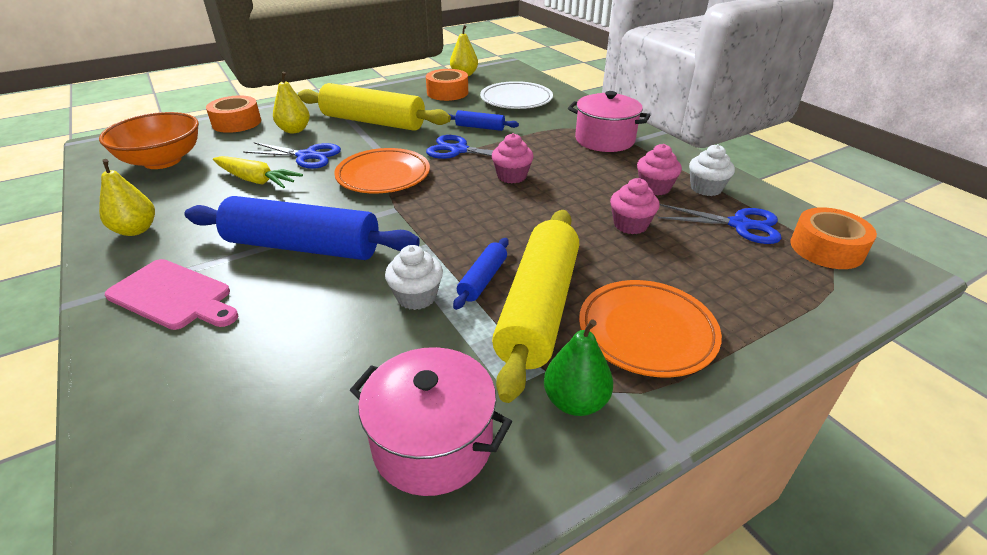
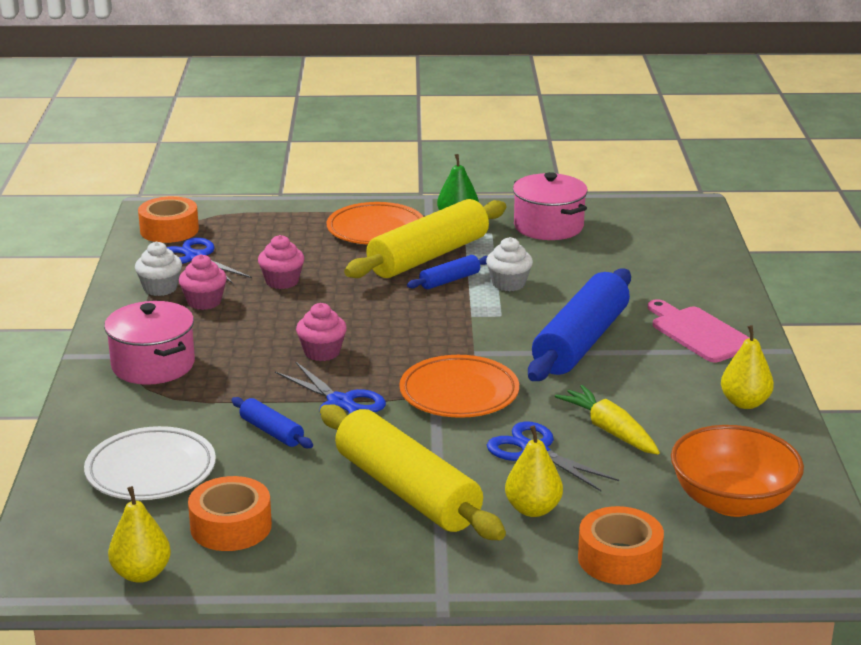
camera: 150 degrees left, 10 degrees down
blue rolling pin [184,196,420,260] -> blue rolling pin turned 75 degrees clockwise [528,268,631,381]

